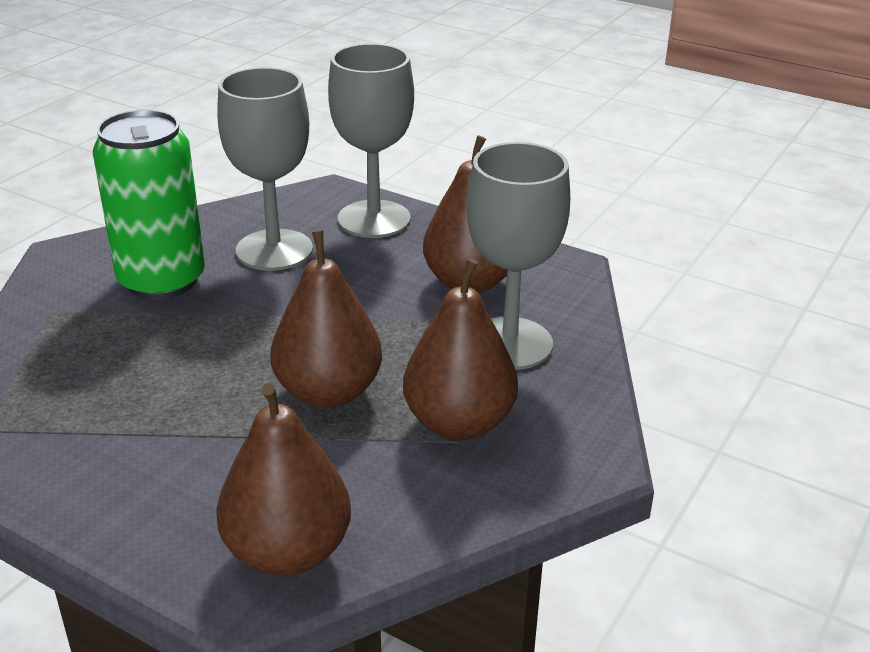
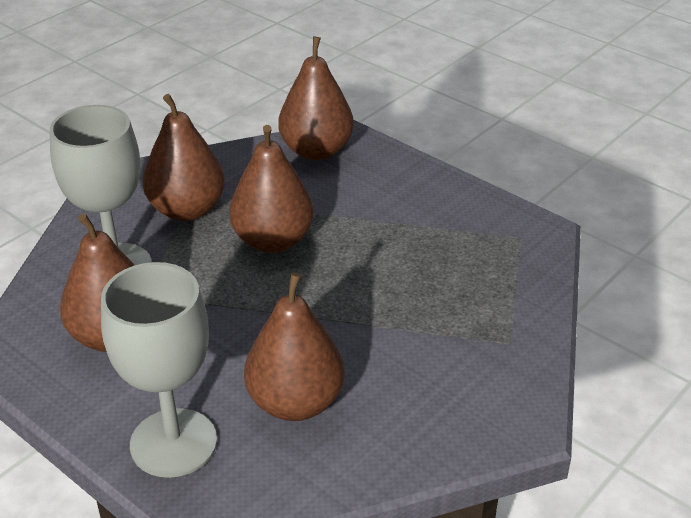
camera: 170 degrees left, 5 degrees up
green can [93,110,205,300] -> none
grey goblet [217,67,313,271] -> brown pear [244,272,344,421]

